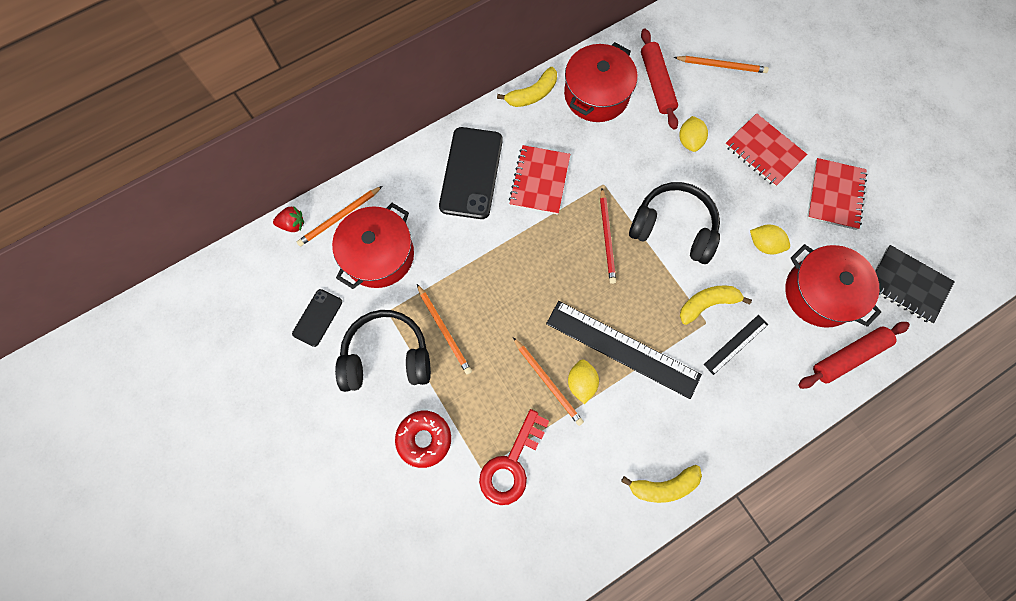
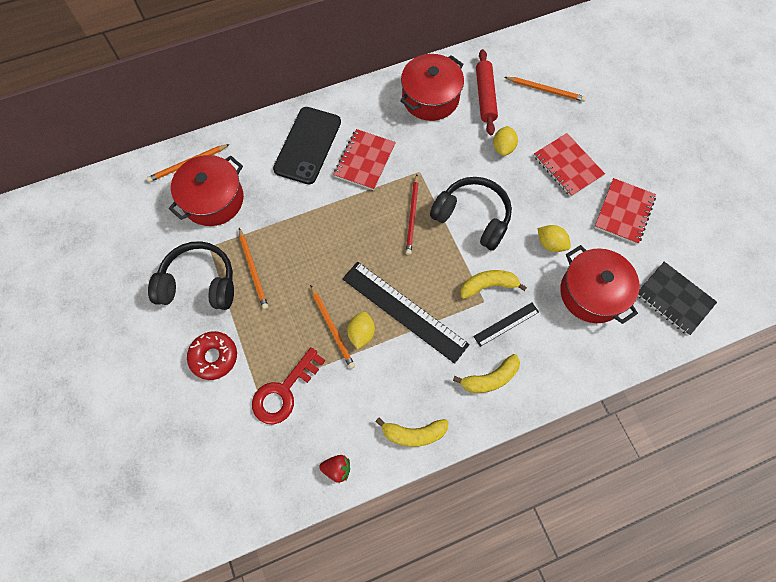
camera: 10 degrees right, 5 degrees down
red strawberry [273,206,304,232] -> red strawberry moved to [319,455,350,483]
black phone [292,289,342,347] -> none
yellow banana [497,67,557,107] -> yellow banana moved to [453,354,520,393]
red rolling pin [799,322,910,389] -> none

